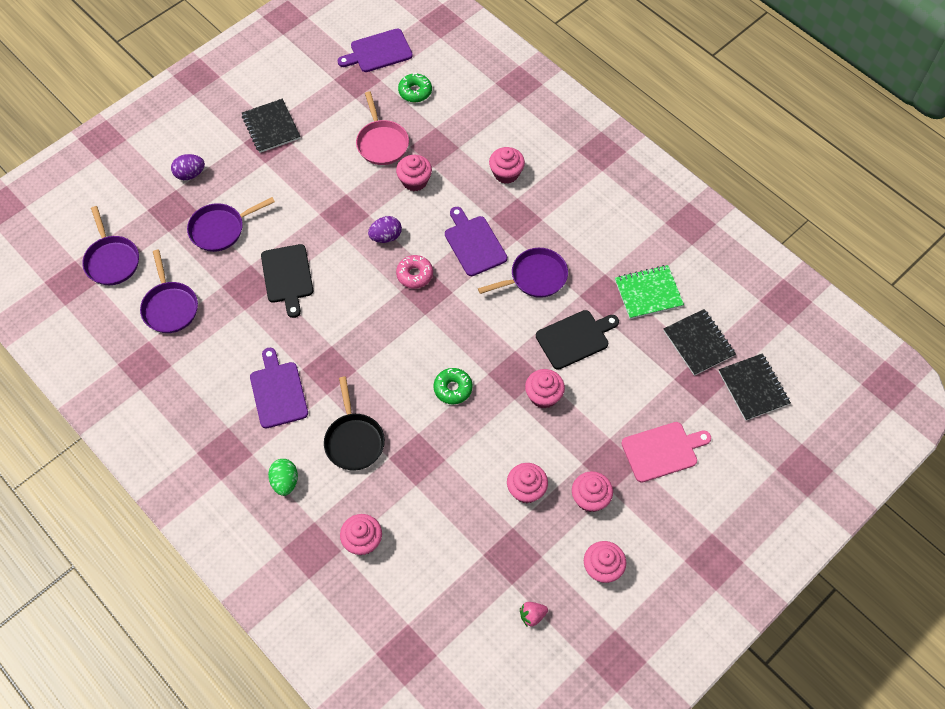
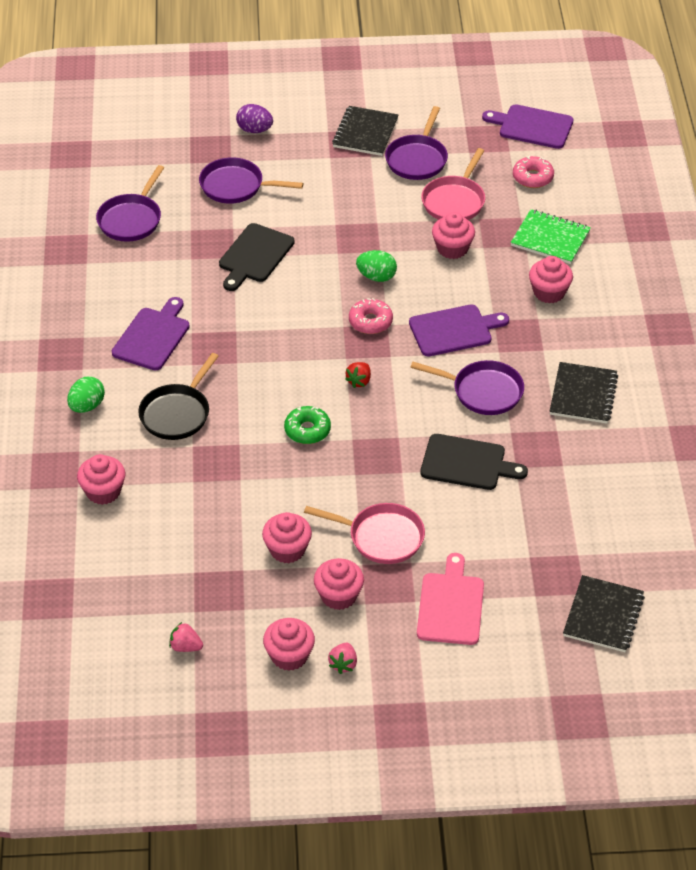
camera: 40 degrees right, 15 degrees down
purple pan [82,206,139,285] -> purple pan moved to [385,106,448,180]
purple egg [368,216,402,243] -> green egg [356,250,397,282]
green donut [398,73,432,102] -> pink donut [513,156,554,188]
purple cutting board [445,207,507,276] -> purple cutting board turned 60 degrees clockwise [409,305,509,356]
pink cupcake [525,369,565,409] -> none
green notebook [615,265,684,319] -> green notebook moved to [511,209,591,264]
pink cutting board [621,422,711,483] -> pink cutting board turned 105 degrees counterclockwise [417,553,484,645]
black notebook [664,309,736,376] -> black notebook moved to [549,362,618,424]
none -> pink pan [304,503,425,564]
none -> pink strawberry [328,643,357,674]
none -> red strawberry [345,362,371,388]

